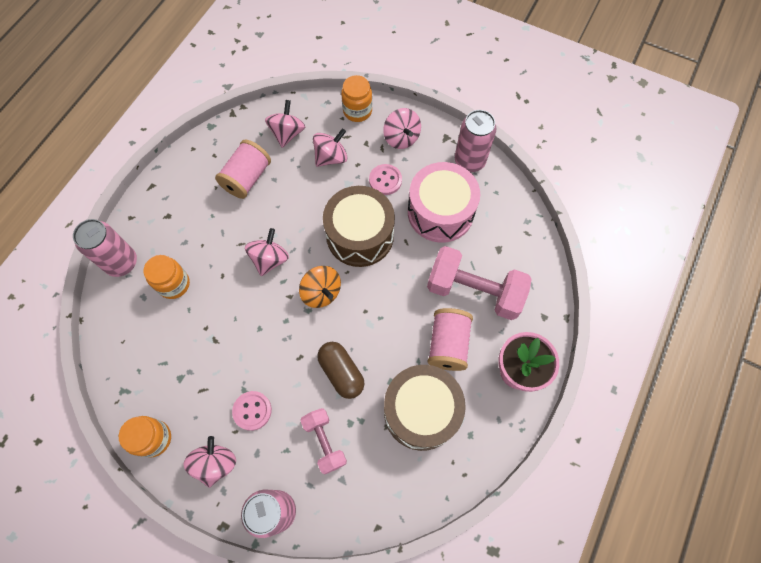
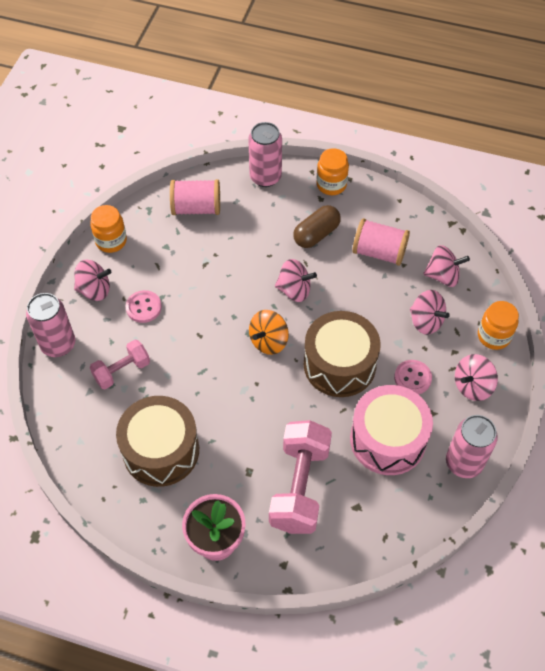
camera: 80 degrees right, 10 degrees down
orange jar [144,255,190,299] -> orange jar moved to [316,148,349,195]
brown capsule [317,342,364,399] -> brown capsule moved to [293,205,341,248]
pink spool [428,308,473,371] -> pink spool moved to [170,179,220,215]

